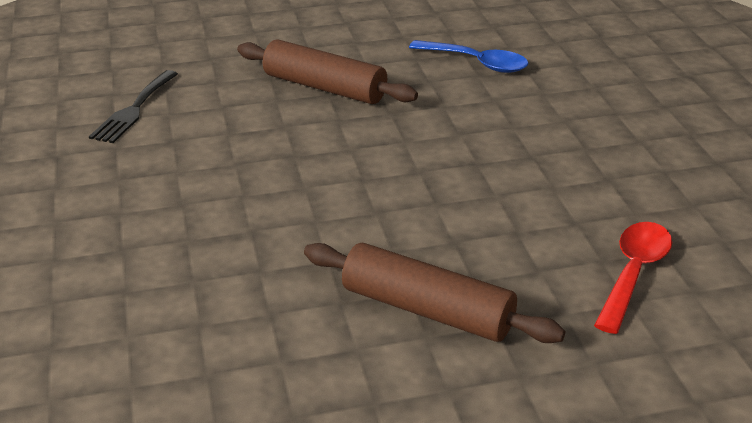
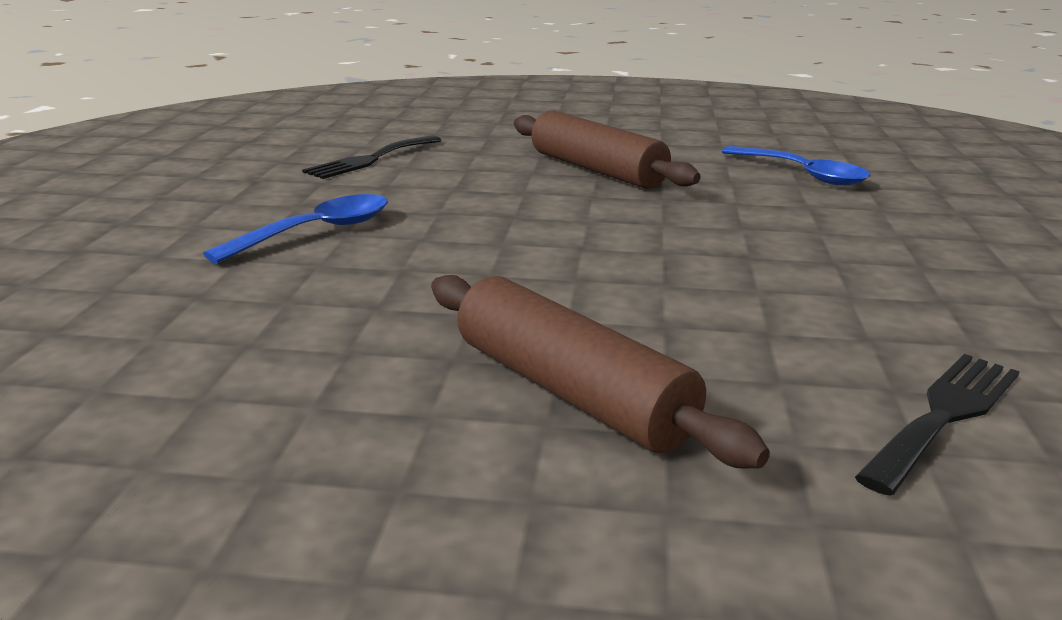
camera: 20 degrees right, 10 degrees down
red spoon [594,222,672,334] -> black fork [855,354,1020,496]
none -> blue spoon [203,194,388,263]

